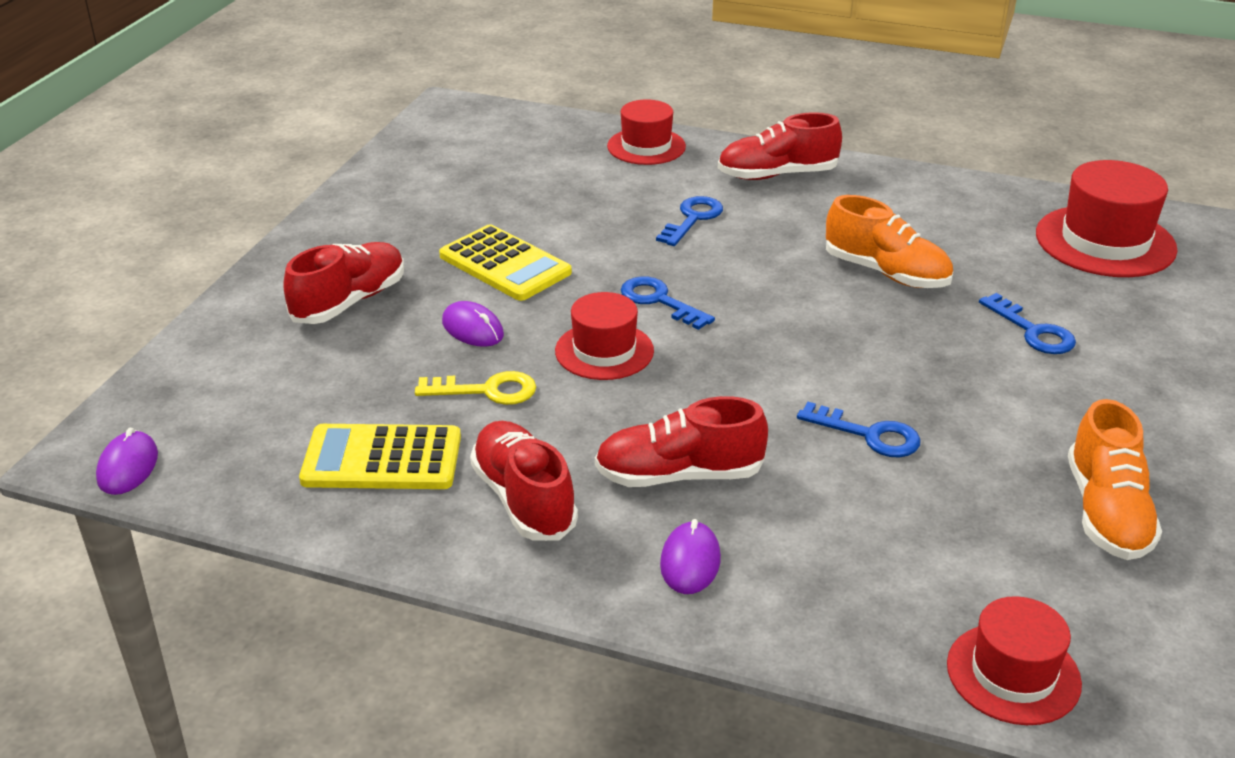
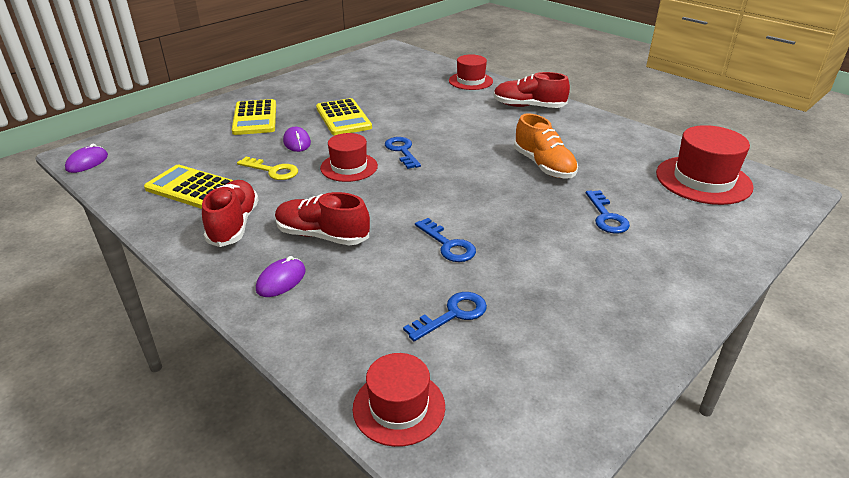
camera: 25 degrees right, 0 degrees up
red shoe [283,242,404,324] -> yellow calculator [232,99,276,135]
blue key [656,196,723,246] -> blue key moved to [403,292,487,341]
orange shoe [1068,399,1162,560] -> none

